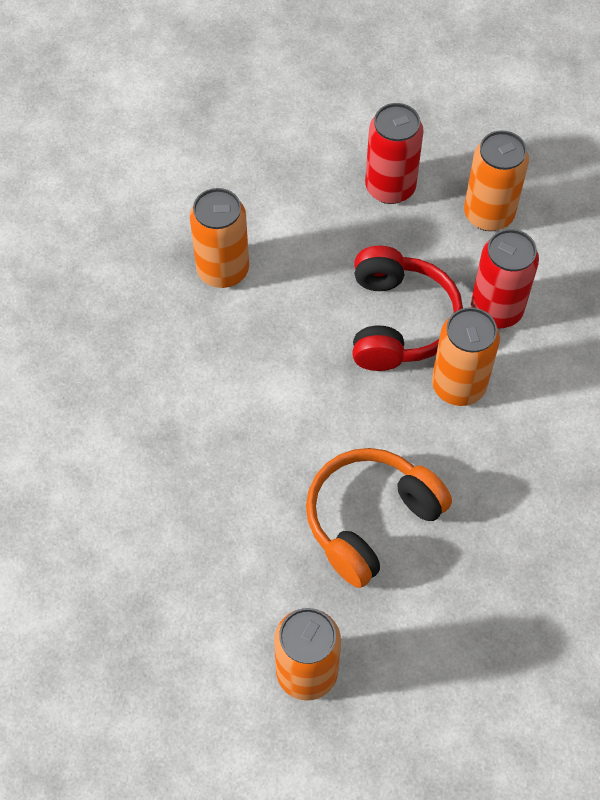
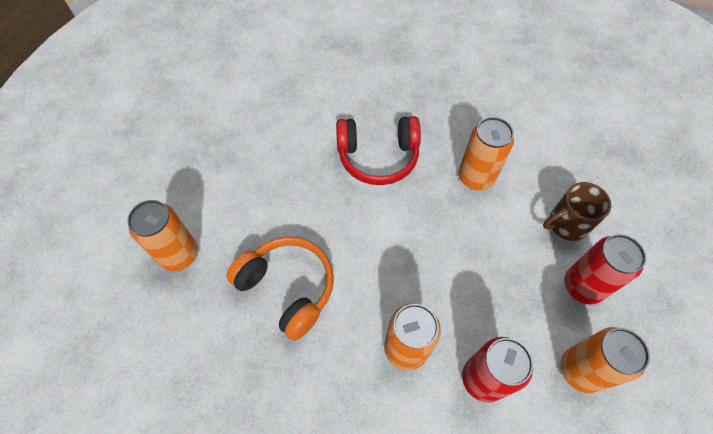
camera: 85 degrees right, 0 degrees up
red headphones [353,246,463,371] -> red headphones moved to [336,116,421,185]
none -> brown mug [543,182,611,241]

